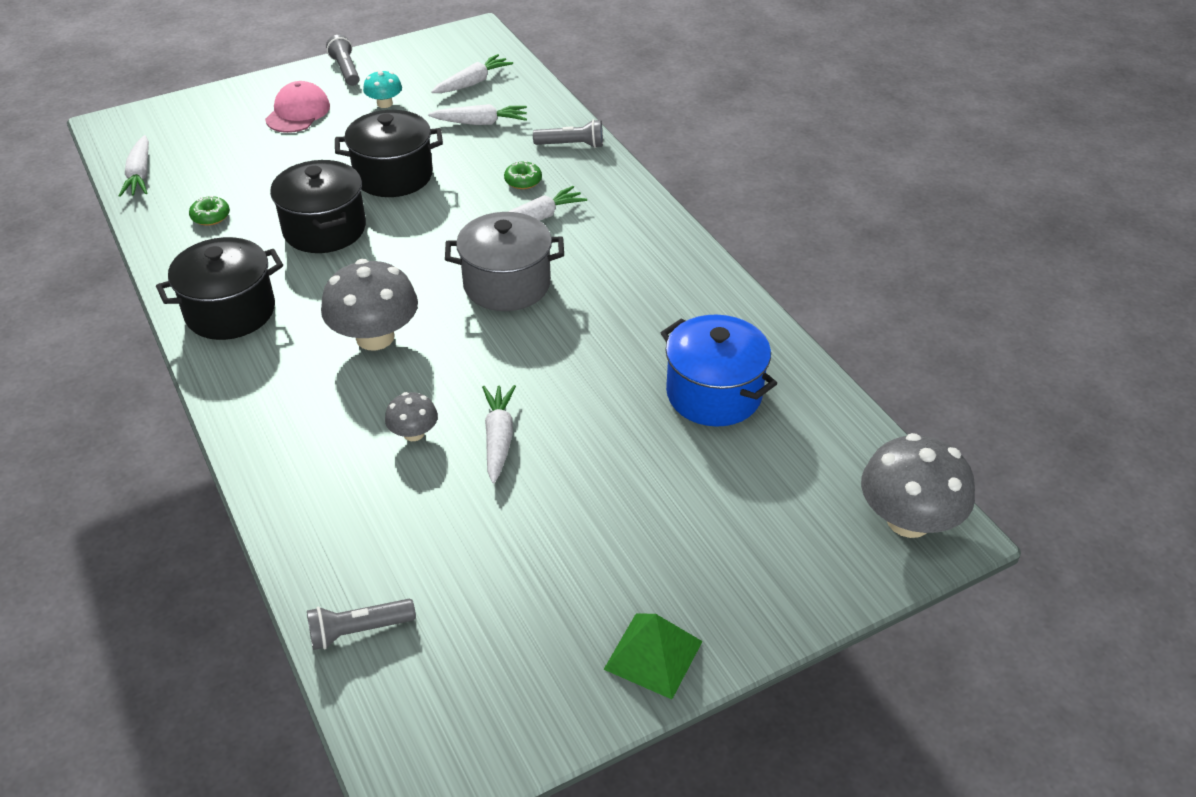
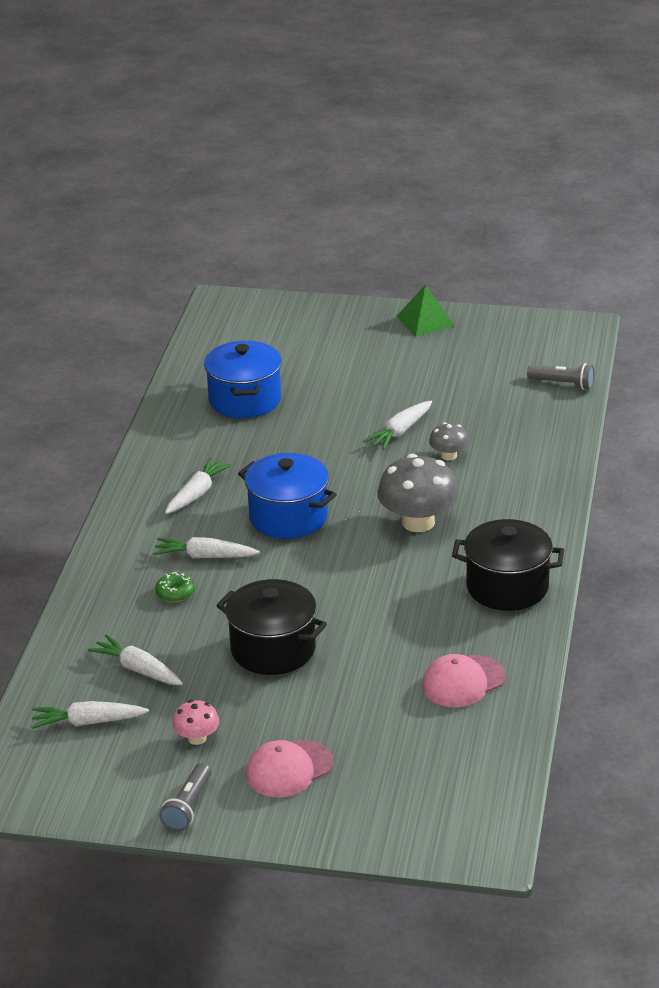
camera: 140 degrees left, 10 degrees down
white carrot [119,135,149,197] -> white carrot moved to [165,458,232,514]
green donut [189,196,230,226] -> pink cap [422,654,506,707]
black pot [270,160,366,253] -> none
turquoise mushroom [363,70,402,108] -> pink mushroom [172,700,219,745]
grey pot [445,212,564,311] -> blue pot [238,453,337,539]
grey flashlight [533,119,603,148] -> none
grey mushroom [861,433,975,538] -> none

